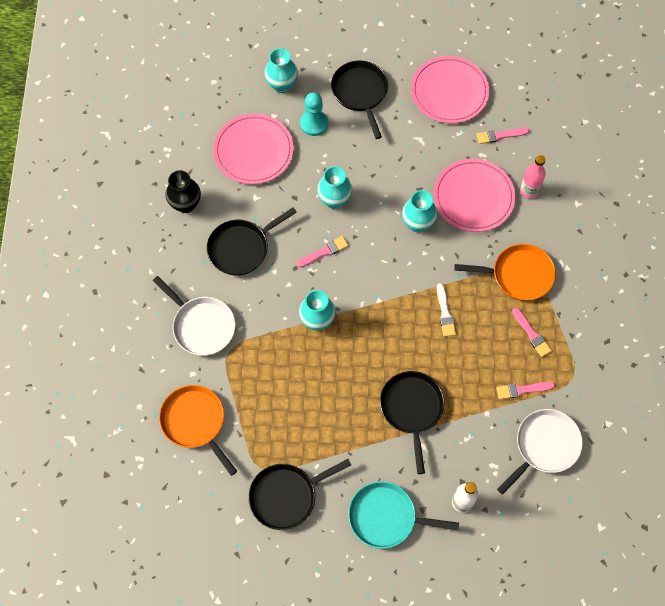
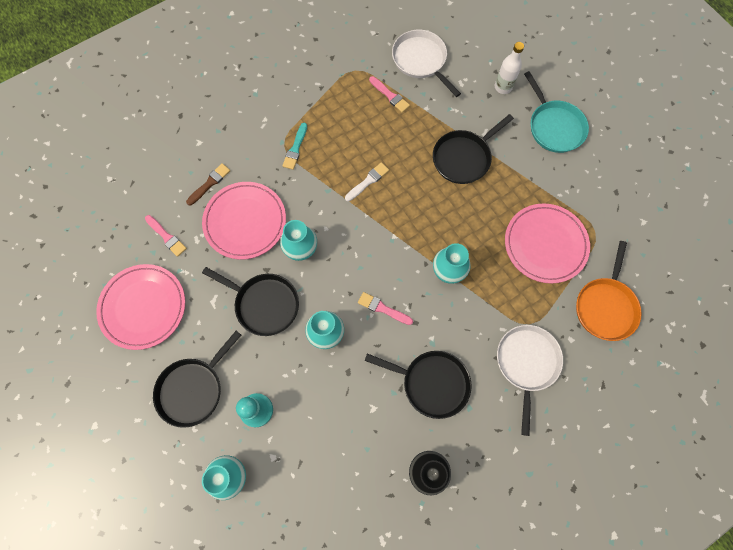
camera: 125 degrees left, 5 degrees up
pink plate [213,114,294,184] -> pink plate moved to [505,203,590,284]
black pan [249,459,351,530] -> black pan moved to [202,267,299,336]
orange pan [454,244,556,301] -> turquoise brush [282,123,307,170]
white pan [497,409,583,495] -> white pan turned 45 degrees clockwise [392,30,461,97]
pink brush [512,308,552,357] -> none
pink bottle [520,155,546,199] -> brown brush [186,163,230,205]

